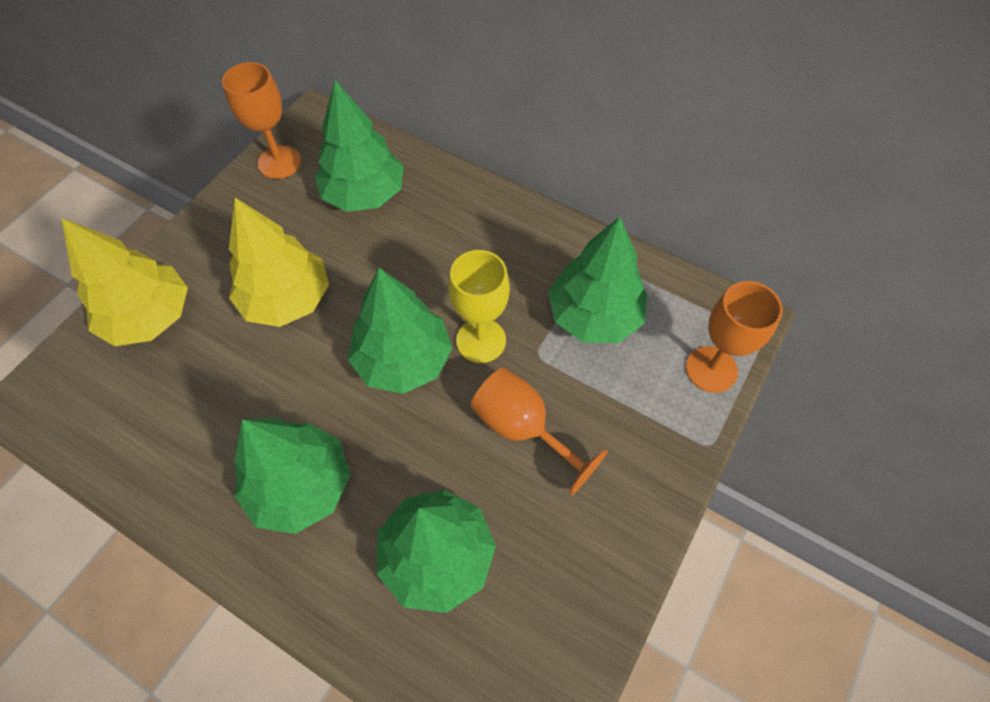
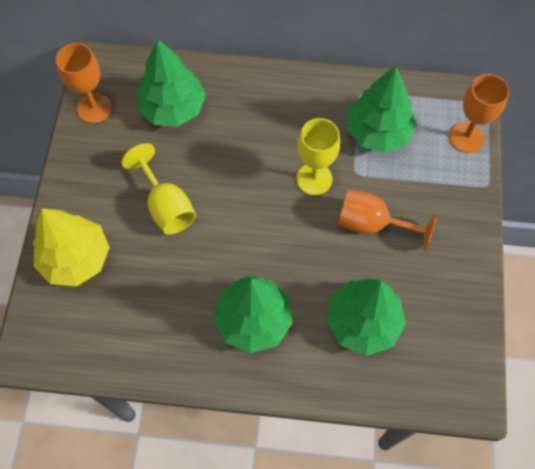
camera: 25 degrees left, 5 degrees up
yellow tree [229,198,329,327] -> yellow goblet [121,143,196,235]
green tree [348,268,452,394] -> none

